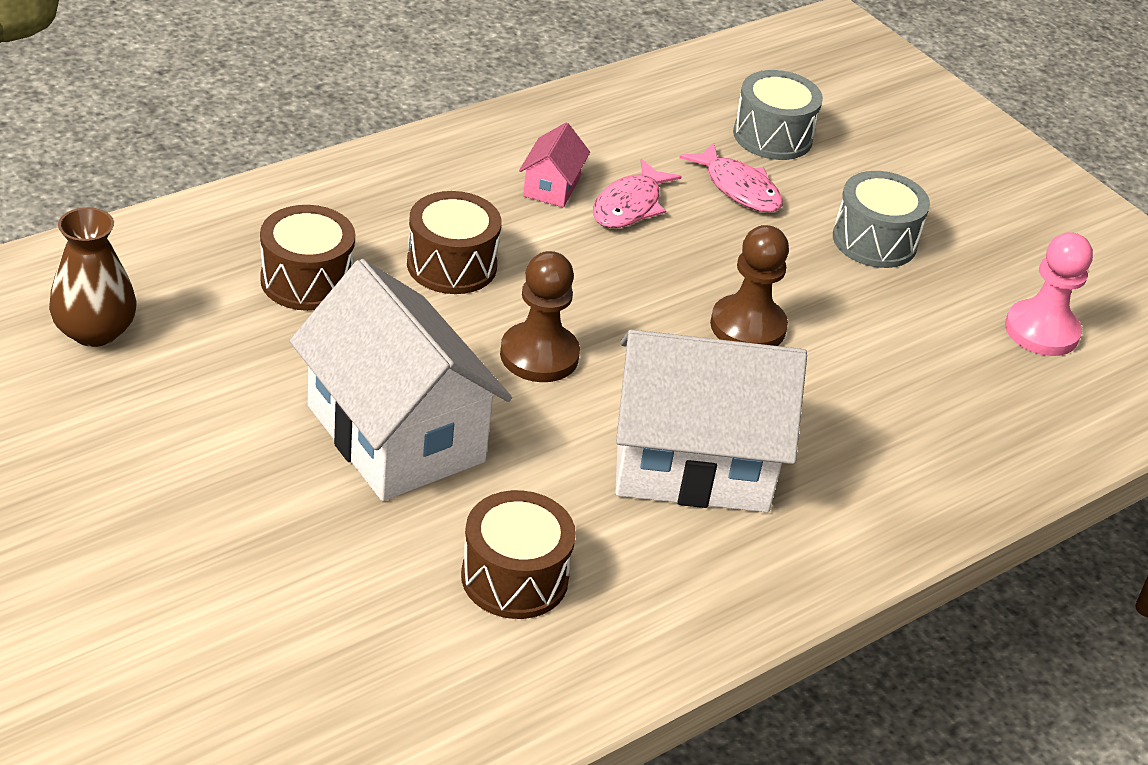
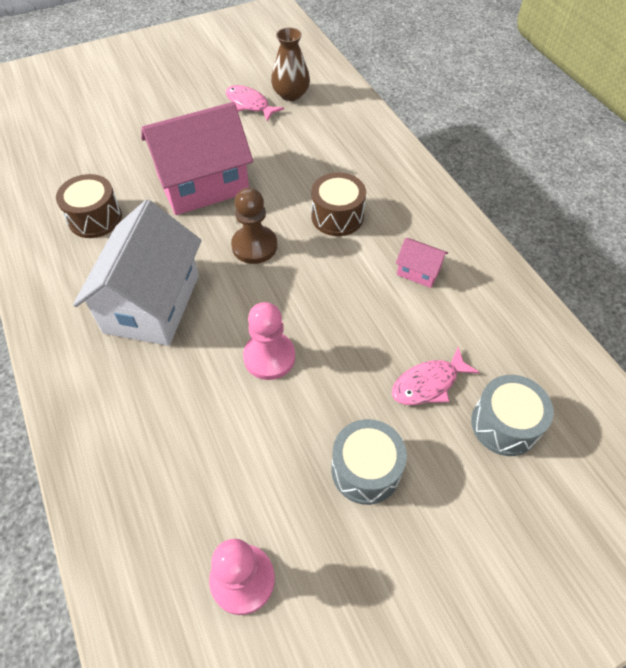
camera: 105 degrees right, 15 degrees up
brown drum [260,205,355,311] -> none
white house [289,259,512,501] -> pink house [141,102,253,215]
pink fish [593,159,682,228] -> pink fish moved to [226,85,284,121]
brown pawn [710,225,789,346] -> pink pawn [243,302,295,380]

